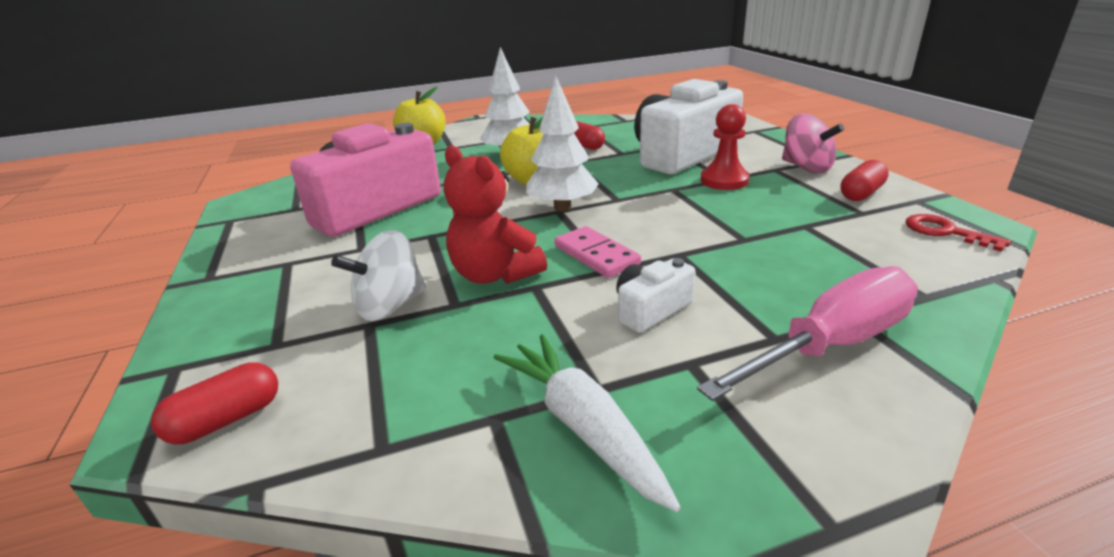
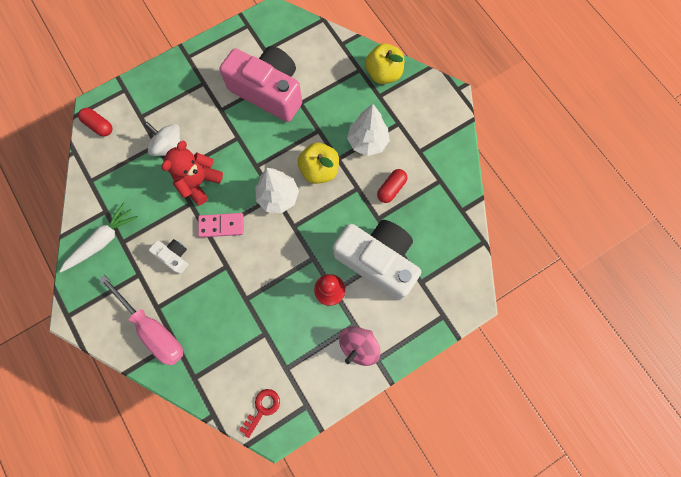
camera: 75 degrees right, 45 degrees up
pink domino [554,226,641,278] -> pink domino turned 45 degrees clockwise [198,213,244,237]
red capsule [840,160,889,201] -> none

